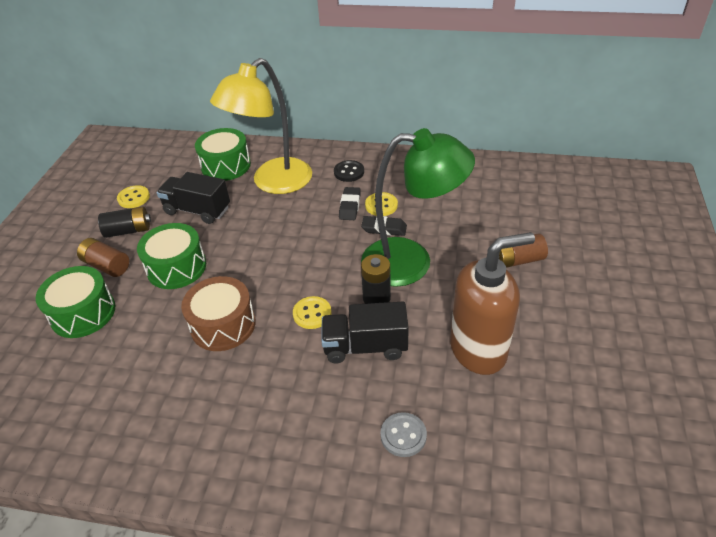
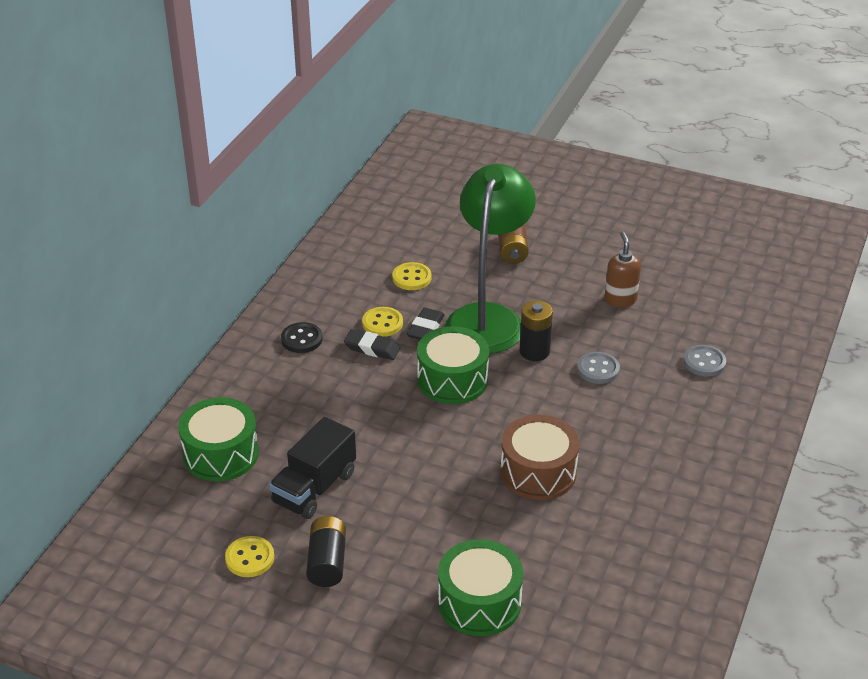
camera: 80 degrees left, 5 degrees down
brown battery [77,238,129,277] -> none
green drum [137,223,206,289] -> green drum moved to [417,326,489,404]
yellow lamp [210,58,312,194] -> none
yellow button [293,296,332,329] -> yellow button moved to [392,262,432,290]
black truck [322,302,409,364] -> grey button [577,352,620,384]
brown soap dispenser [450,232,535,375] -> brown soap dispenser [605,232,641,307], size x0.51

